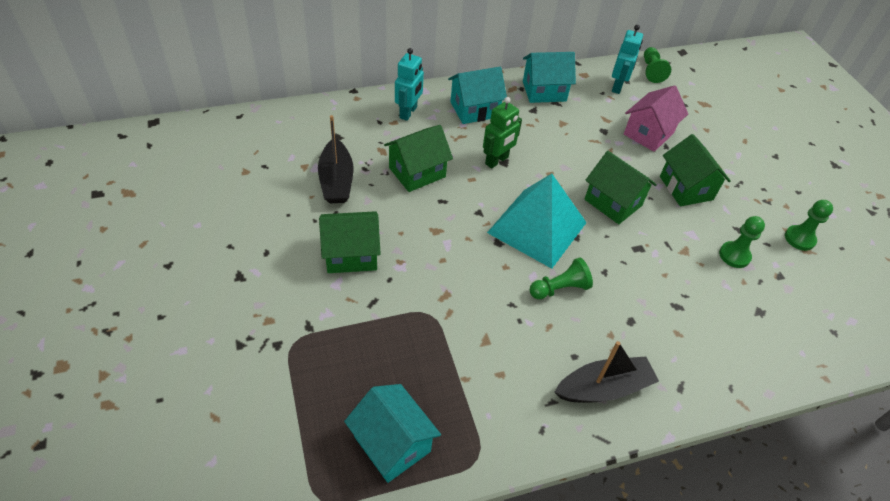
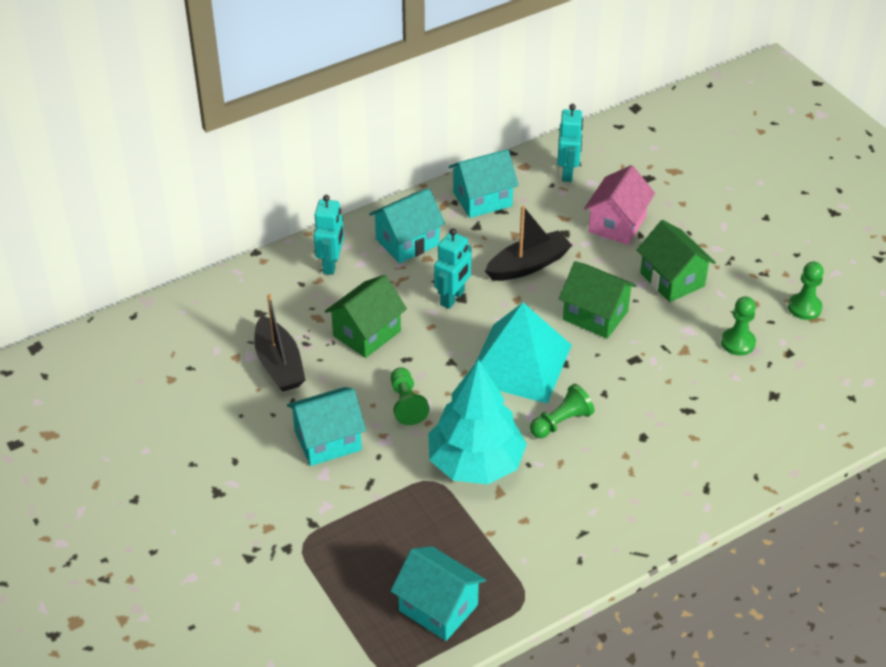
camera: 10 degrees left, 5 degrees down
green house [319,211,381,273] -> turquoise house [287,387,366,466]
green robot [483,97,522,169] -> turquoise robot [434,228,472,309]
black boat [555,341,659,403] -> black boat moved to [485,206,572,281]
green pawn [644,47,671,83] -> green pawn moved to [391,368,430,425]
none -> turquoise tree [428,359,527,484]

